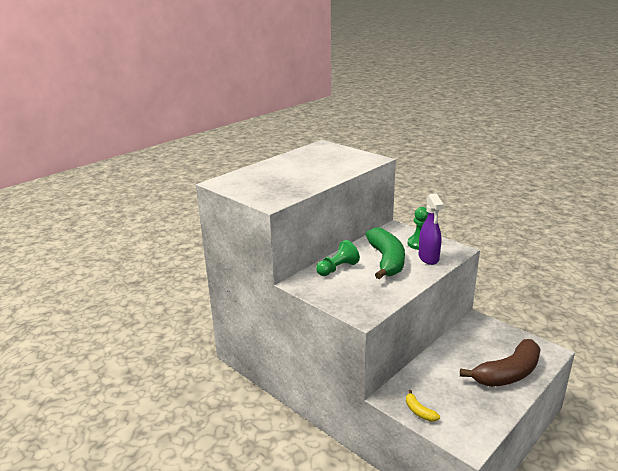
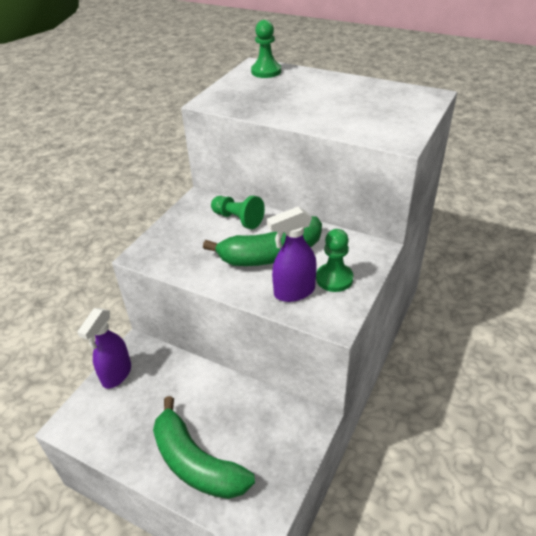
camera: 75 degrees right, 15 degrees up
yellow banana [406,390,440,422] -> purple spray bottle [77,308,131,389]
brown banana [460,339,541,387] -> green banana [153,396,255,499]
none -> green pawn [251,20,281,78]

